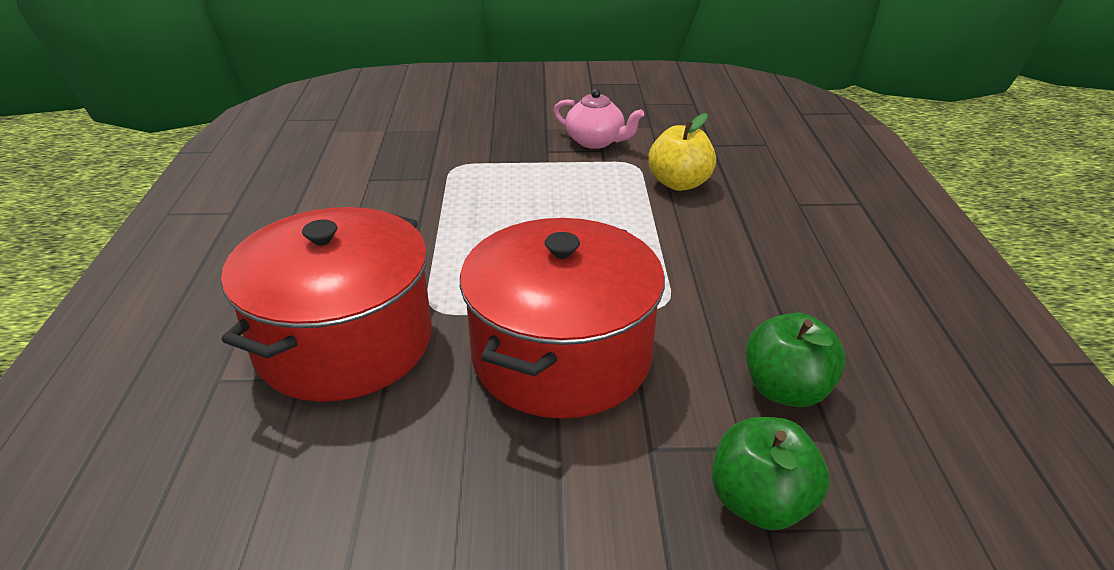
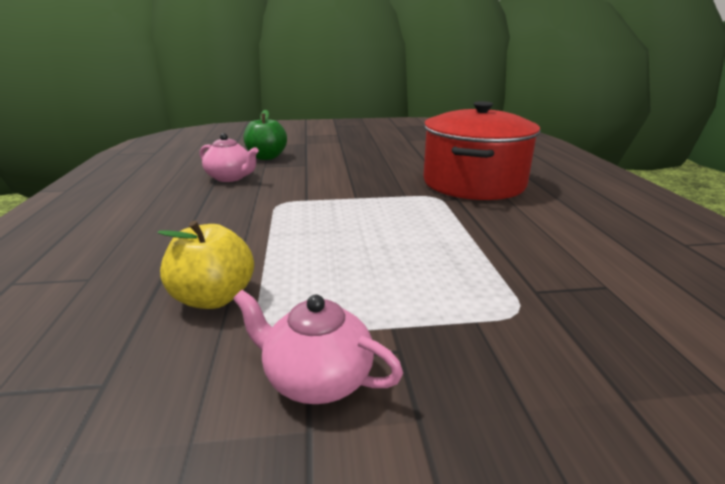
camera: 175 degrees right, 10 degrees down
red pot [460,218,665,418] -> none
green apple [745,313,846,407] -> pink teapot [200,133,259,182]

